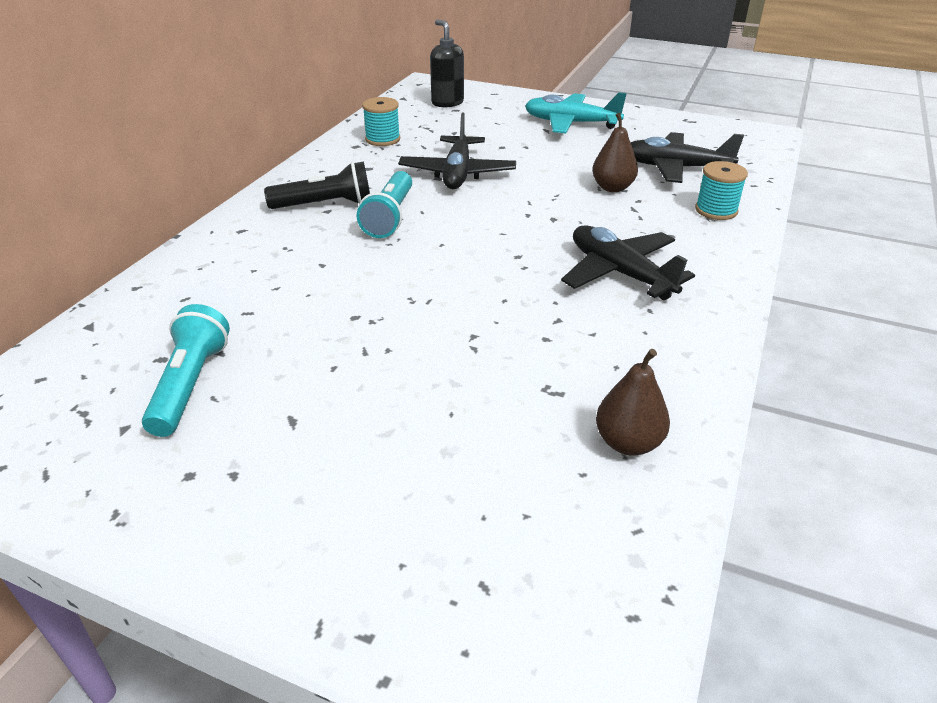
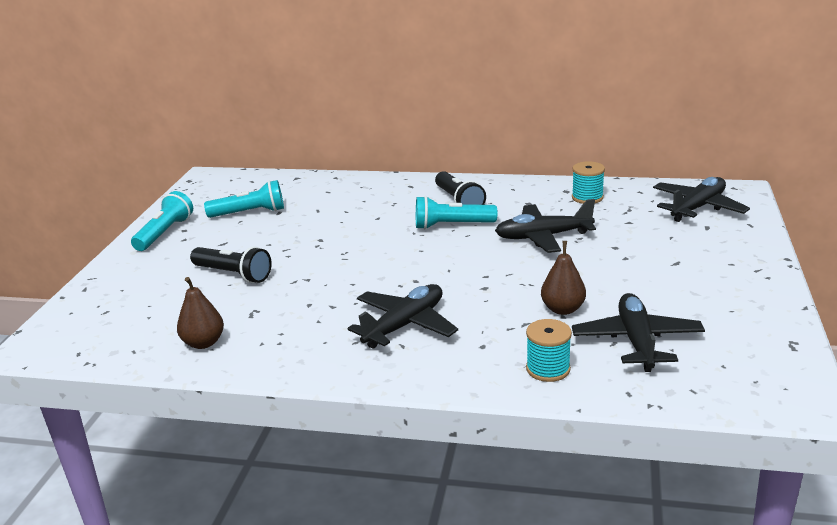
camera: 80 degrees right, 10 degrees down
black soap dispenser [430,20,464,107] -> black plane [653,177,750,222]
turquoise plane [525,92,627,134] -> none
none -> turquoise flashlight [131,191,193,251]
none -> black flashlight [190,246,272,283]

